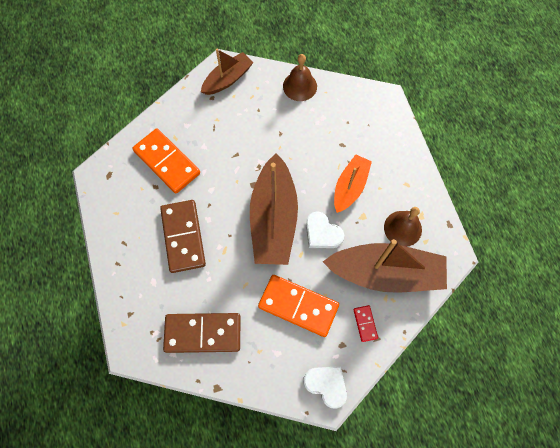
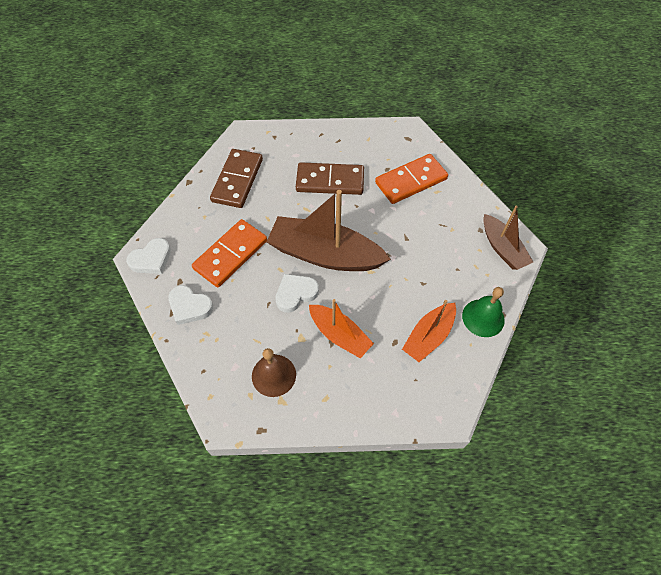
camera: 105 degrees right, 10 degrees down
brown bell [283,54,317,101] -> green bell [462,287,505,337]
brown boat [323,239,447,293] -> none
red domino [353,305,378,342] -> white heart [168,285,213,325]
none -> orange boat [402,300,456,362]

